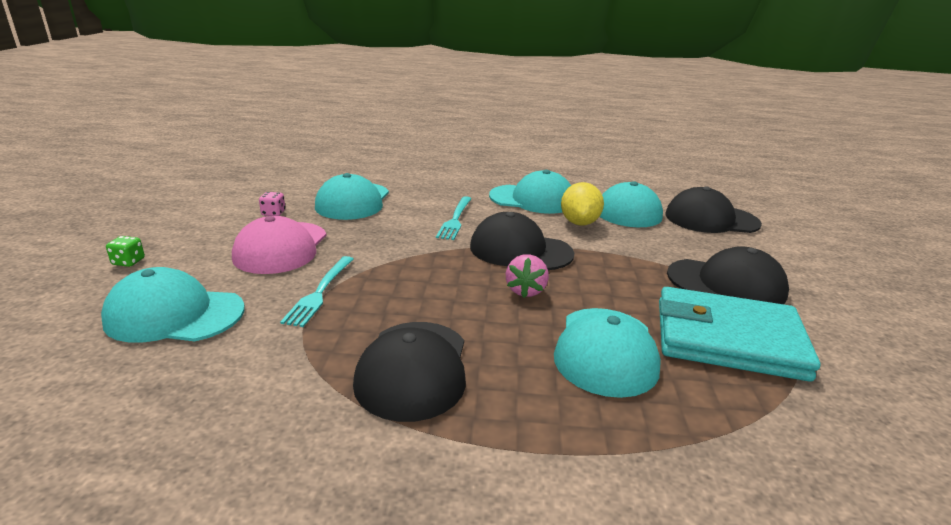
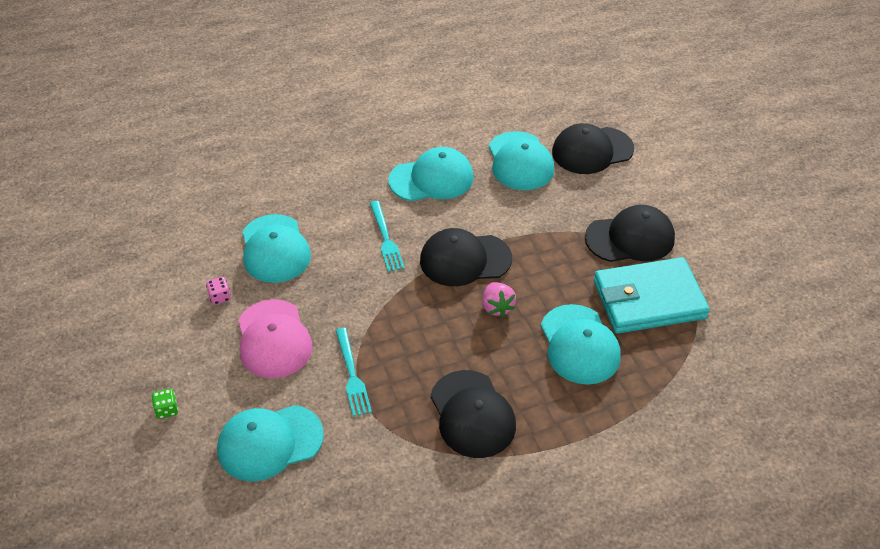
camera: 25 degrees left, 20 degrees up
yellow lemon [561,182,604,226] -> none

